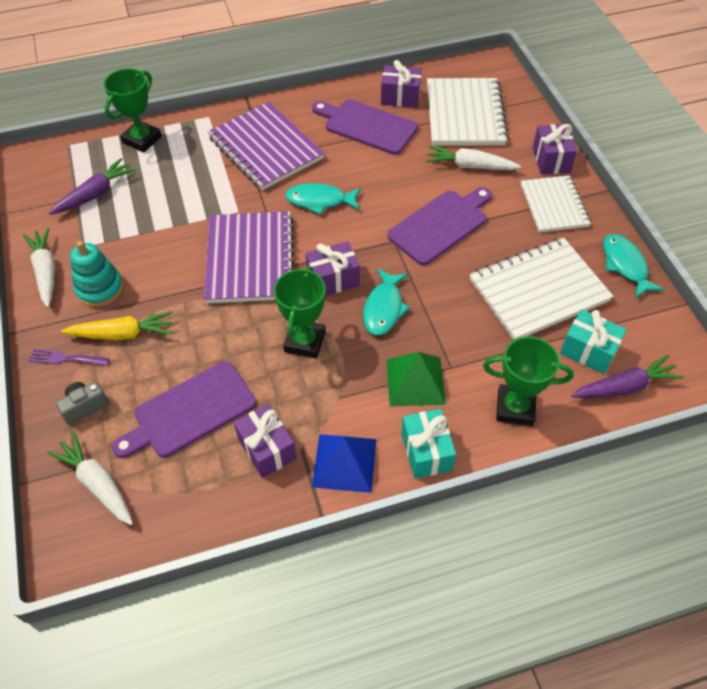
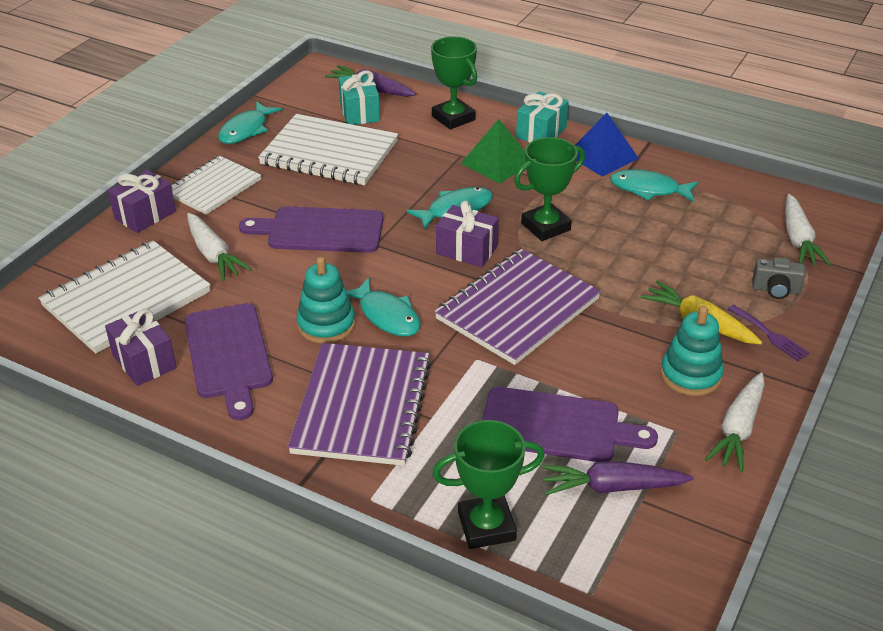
camera: 135 degrees left, 15 degrees down
purple cutting board [112,361,256,458] -> purple cutting board moved to [482,387,658,462]
purple gift [234,404,297,478] -> turquoise fish [610,170,698,202]
none -> turquoise stacking toy [297,257,355,344]

